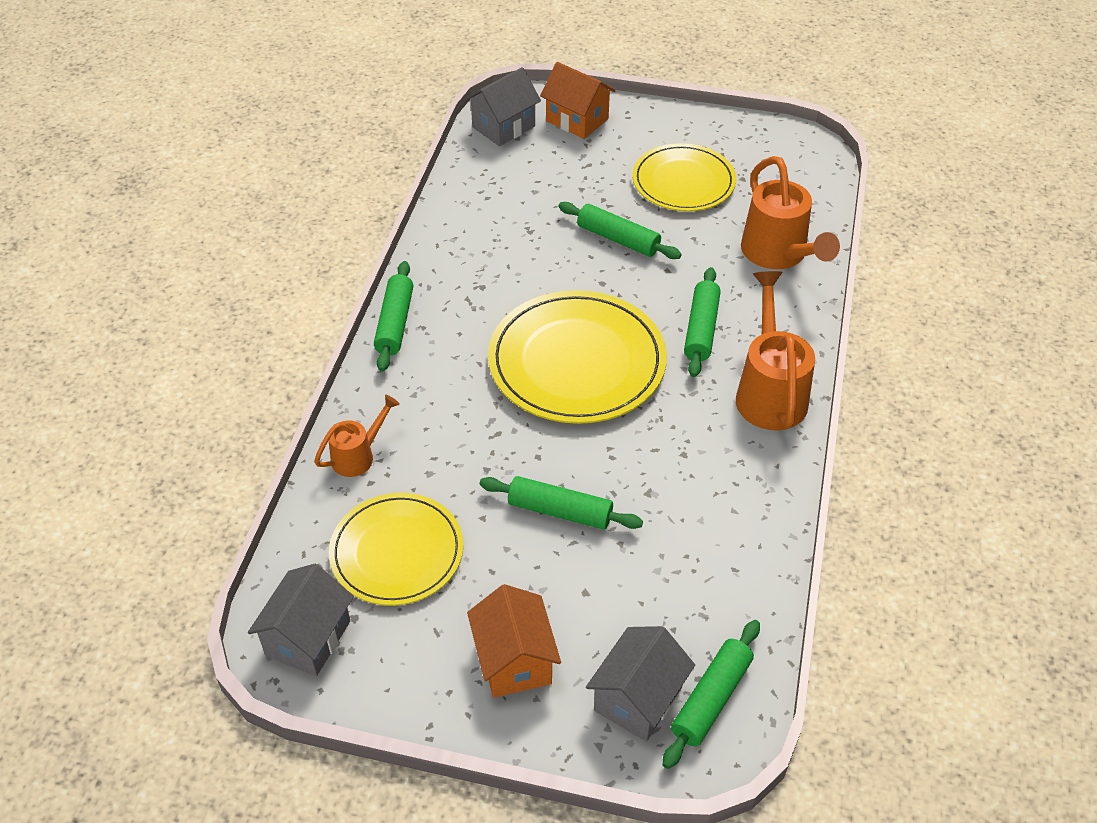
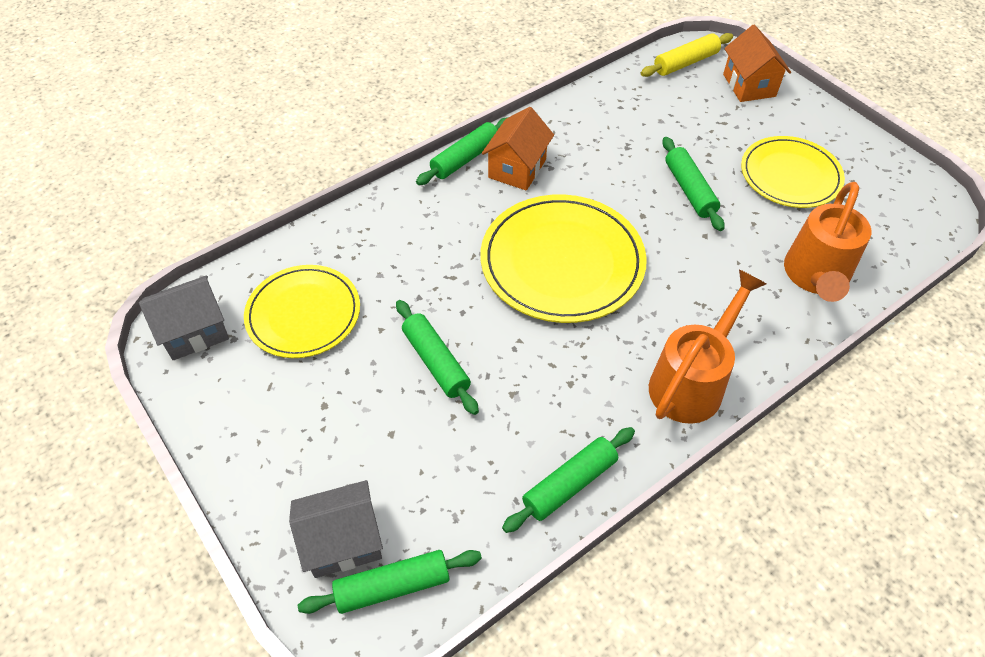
camera: 40 degrees right, 5 degrees up
orange watering can [314,395,400,477] -> none
grey house [465,67,541,146] -> yellow rolling pin [641,33,733,77]
orange house [467,584,561,698] -> orange house moved to [482,107,554,191]
green rolling pin [684,267,721,377] -> green rolling pin moved to [502,427,635,533]

